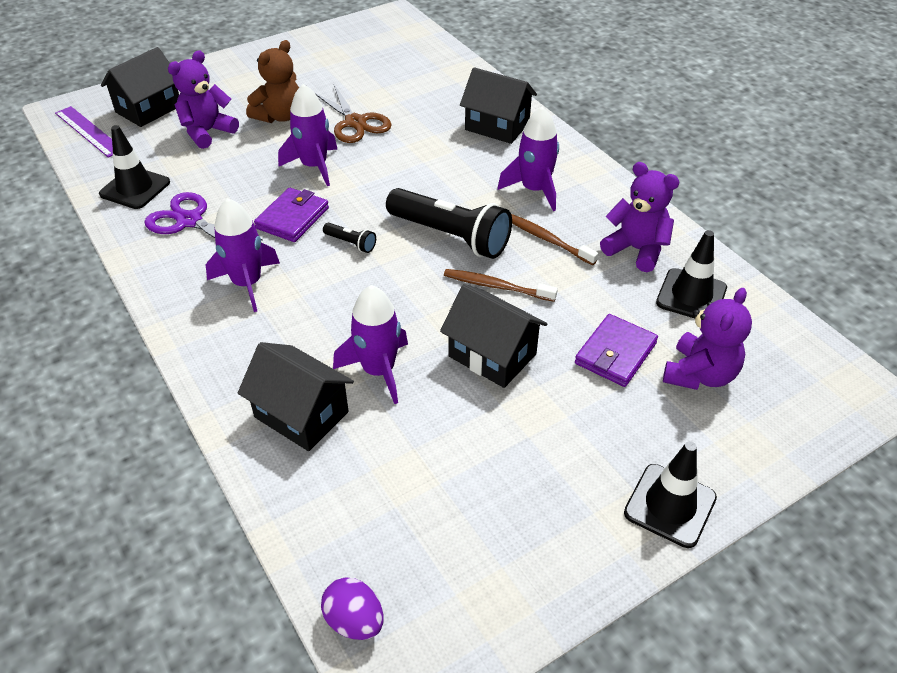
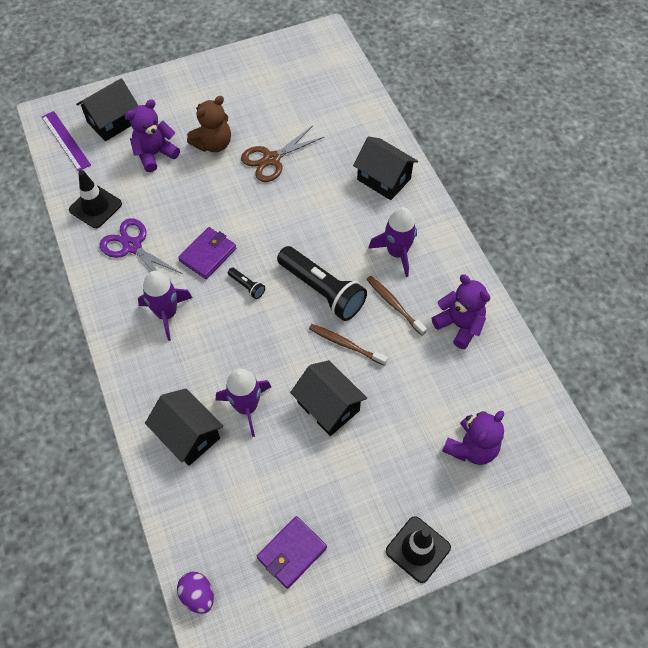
camera: 10 degrees right, 15 degrees up
purple rocket [278,84,338,186] -> none
brown scissors [314,85,392,143] -> brown scissors turned 75 degrees clockwise [241,126,324,182]
purple wallet [575,314,658,387] -> purple wallet moved to [257,516,327,589]
black traffic cone [656,230,727,318] -> none

